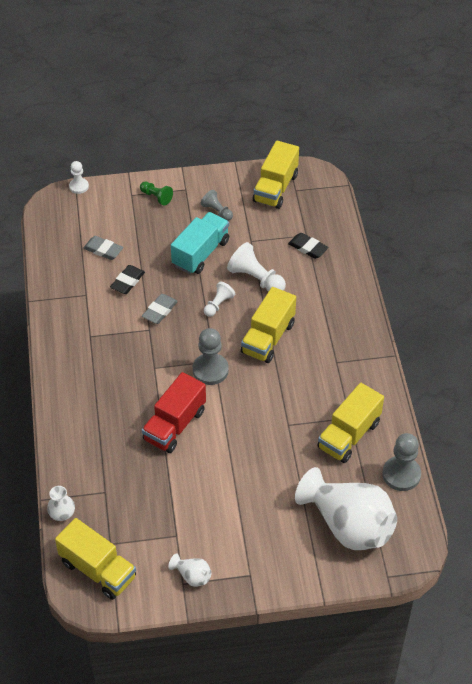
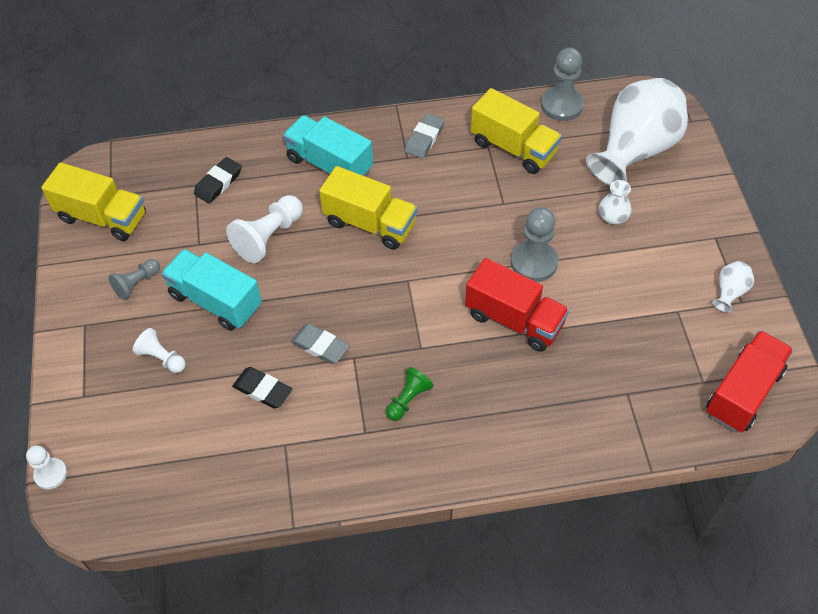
camera: 90 degrees left, 5 degrees up
white vase [47,486,75,521] -> white vase moved to [599,180,632,225]
yellow truck [55,518,136,600] -> red truck [706,330,794,433]
grey eraser [83,236,123,260] -> grey eraser moved to [405,113,445,159]
green pawn [140,182,173,206] -> green pawn moved to [386,367,434,421]
grey pawn [193,328,229,385] -> grey pawn moved to [511,207,559,282]
white pawn [204,282,235,317] -> white pawn moved to [133,328,186,373]
none -> turquoise truck [283,115,373,176]

